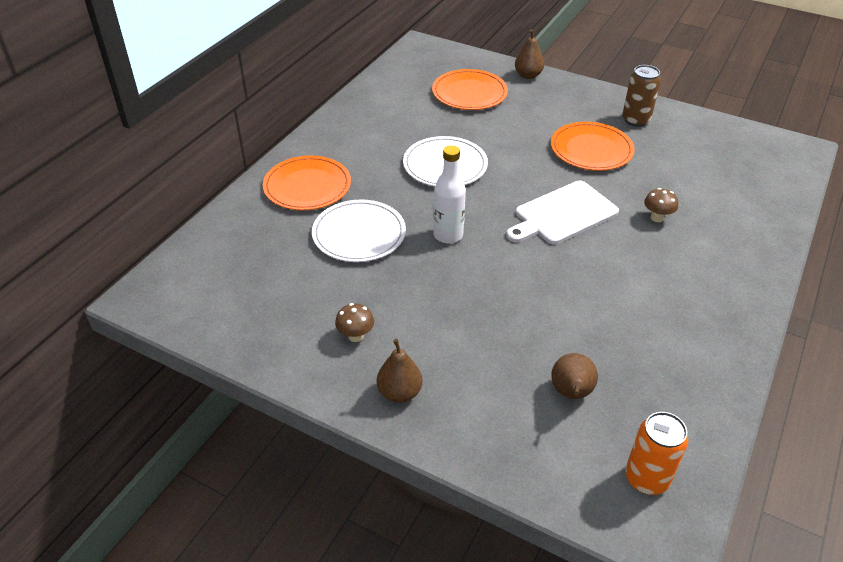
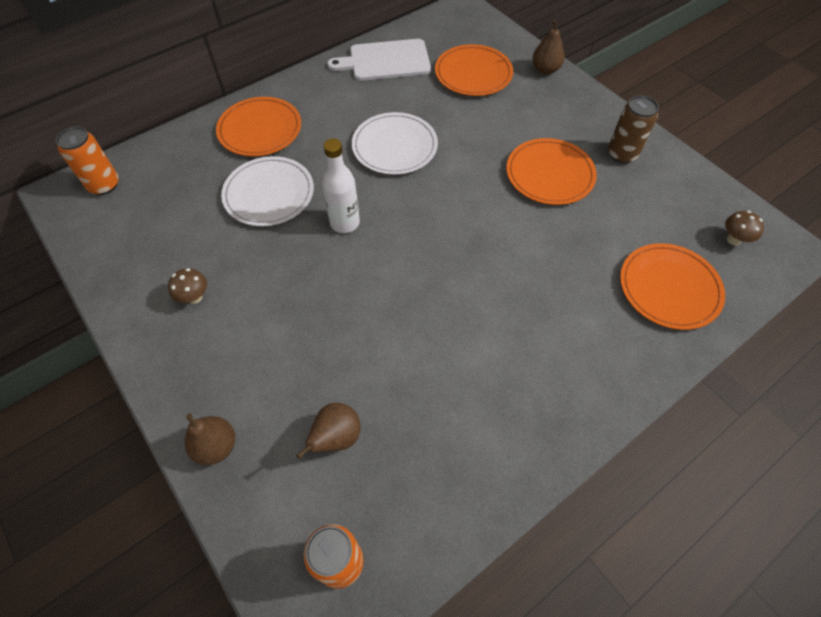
camera: 25 degrees right, 15 degrees up
brown pear [377,339,422,403] -> brown pear moved to [185,413,235,465]
white cutting board [506,181,619,244] -> white cutting board moved to [327,39,431,81]
brown mushroom [644,188,678,222] -> brown mushroom moved to [725,211,764,246]
none -> orange can [56,127,119,195]
none -> orange plate [620,243,725,330]

